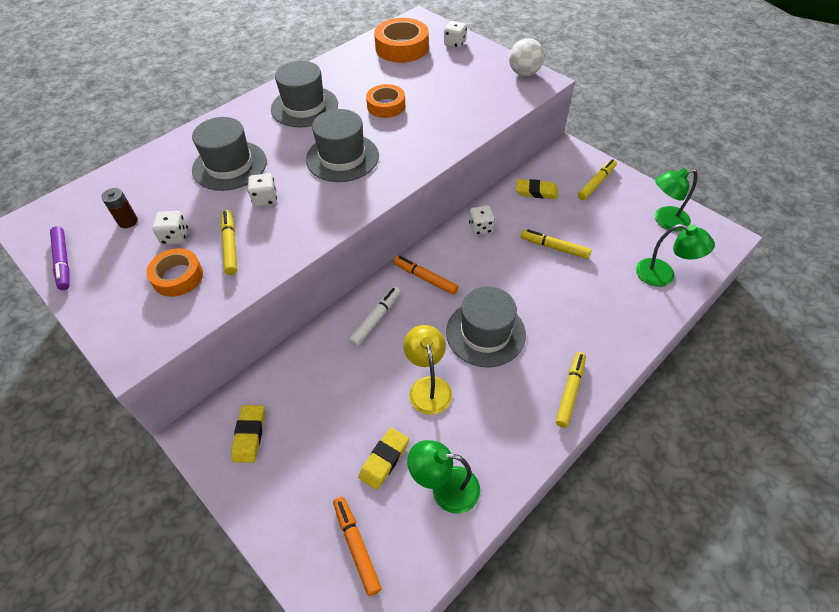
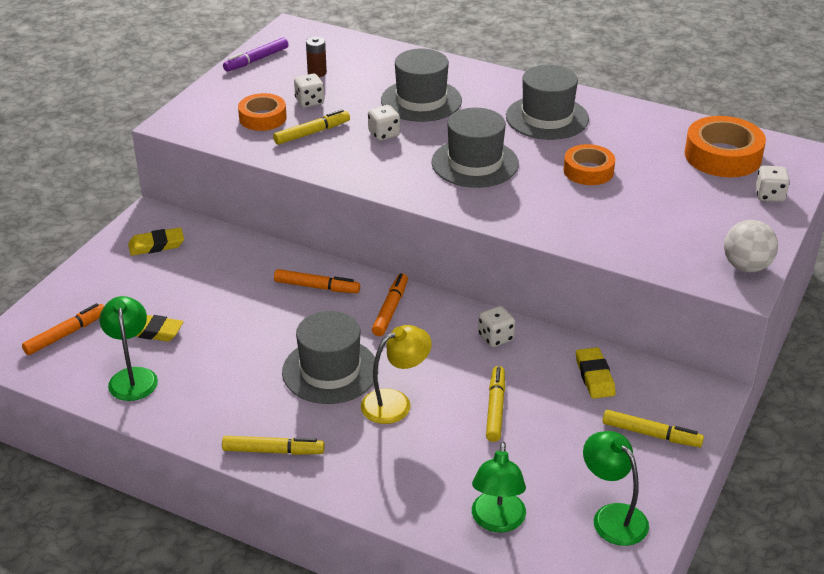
camera: 70 degrees right, 15 degrees down
white marker [349,287,401,347] -> orange marker [274,269,360,293]
yellow lamp [403,325,452,415] -> yellow lamp moved to [361,325,432,424]

